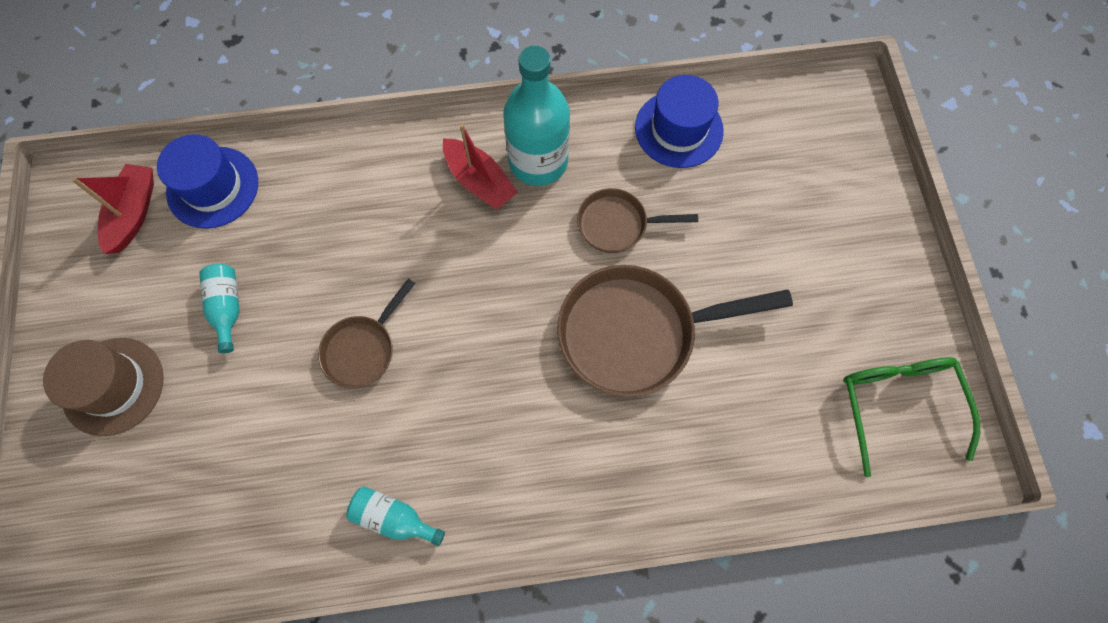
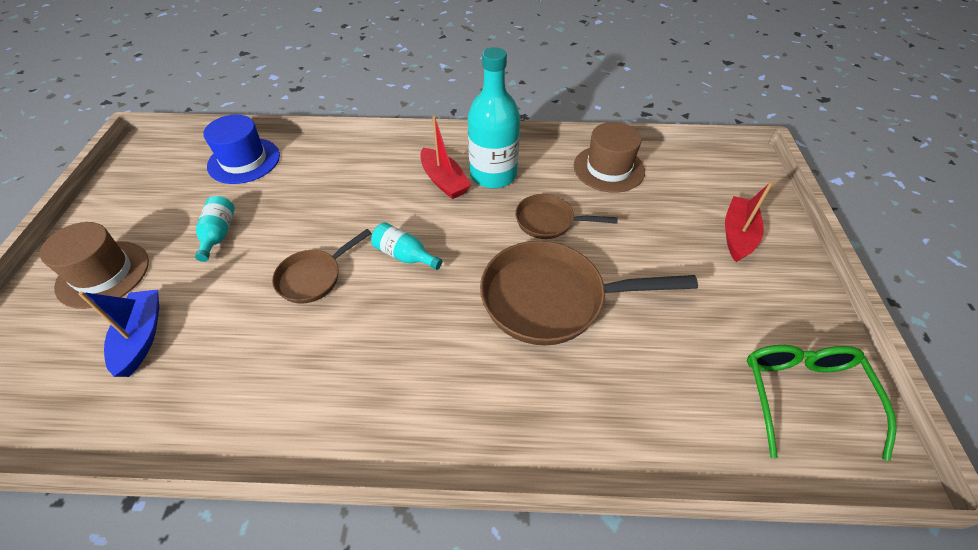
camera: 10 degrees right, 20 degrees down
red boat [71,164,154,254] -> red boat moved to [725,181,773,262]
turquoise bottle [346,486,445,546] -> turquoise bottle moved to [371,222,442,270]
blue hat [635,75,724,168] -> brown hat [574,122,645,193]
none -> blue boat [78,290,159,377]

